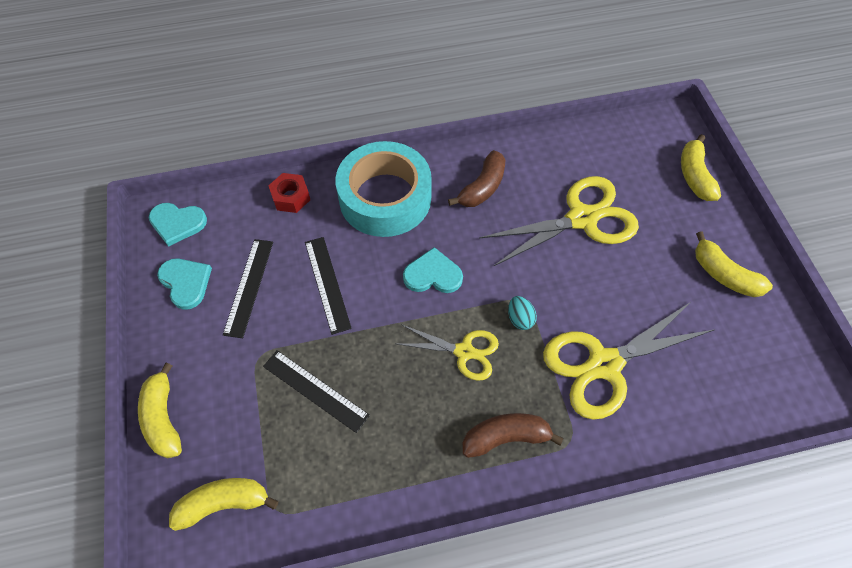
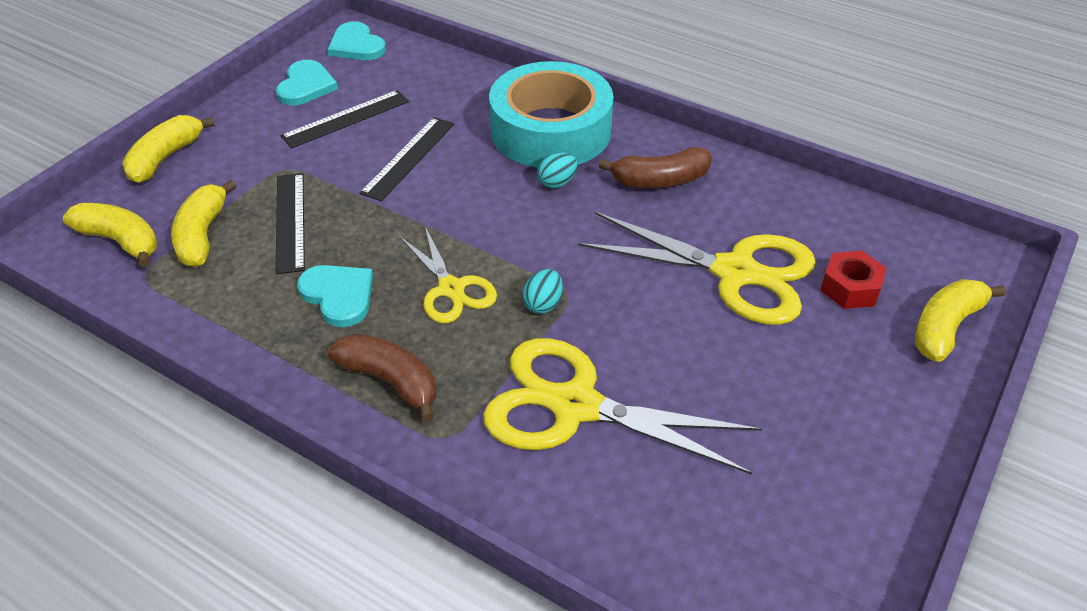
camera: 45 degrees right, 15 degrees down
red nut [268,173,310,213] -> red nut moved to [820,251,887,309]
turquoise heart [403,247,463,293] -> turquoise heart moved to [297,265,373,327]
yellow banana [695,231,773,297] -> yellow banana moved to [171,180,237,267]
none -> turquoise egg [537,152,577,188]

